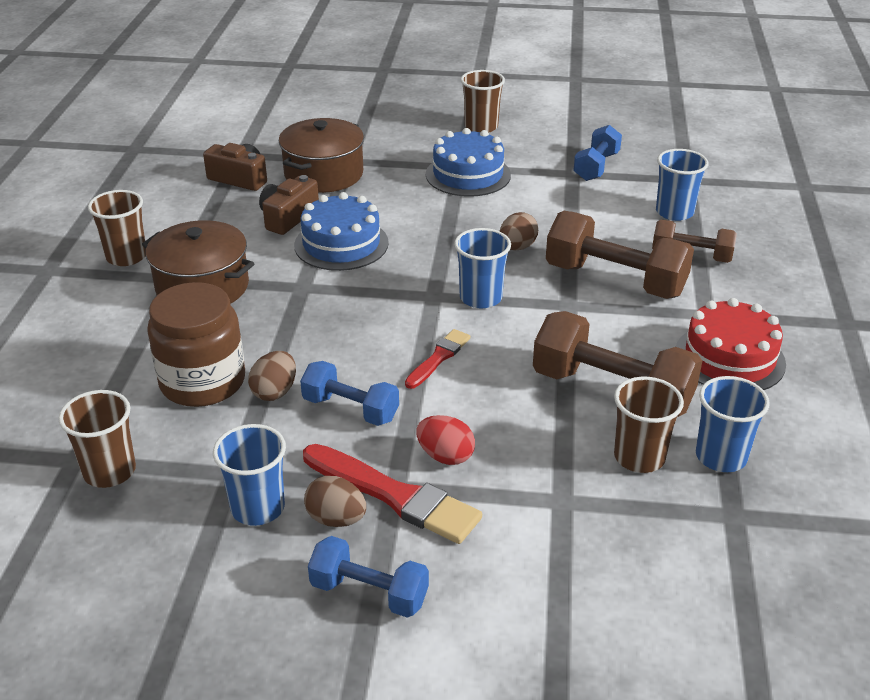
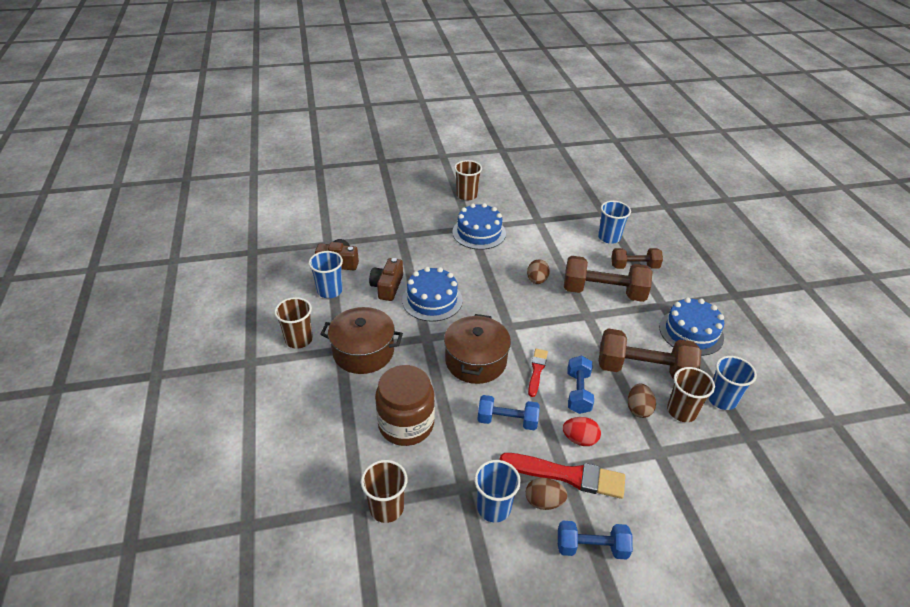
camera: 20 degrees left, 5 degrees up
brown egg [248,351,296,401] -> brown egg moved to [628,384,656,418]
brown pot [279,118,364,193] -> brown pot moved to [444,314,511,384]
blue cup [454,228,511,309] -> blue cup moved to [309,251,343,298]
blue dumbbell [573,125,622,181] -> blue dumbbell moved to [568,356,594,414]
red cake [676,298,786,390] -> blue cake [659,297,724,356]

